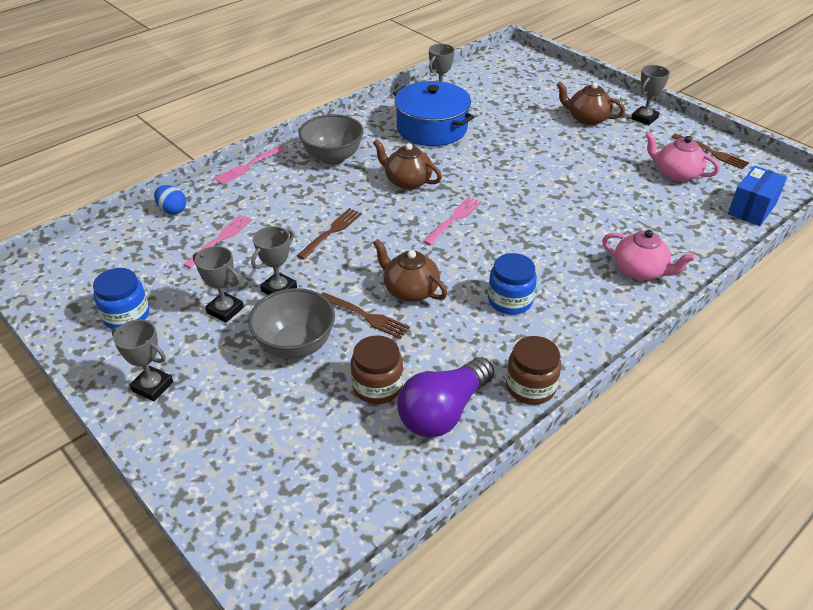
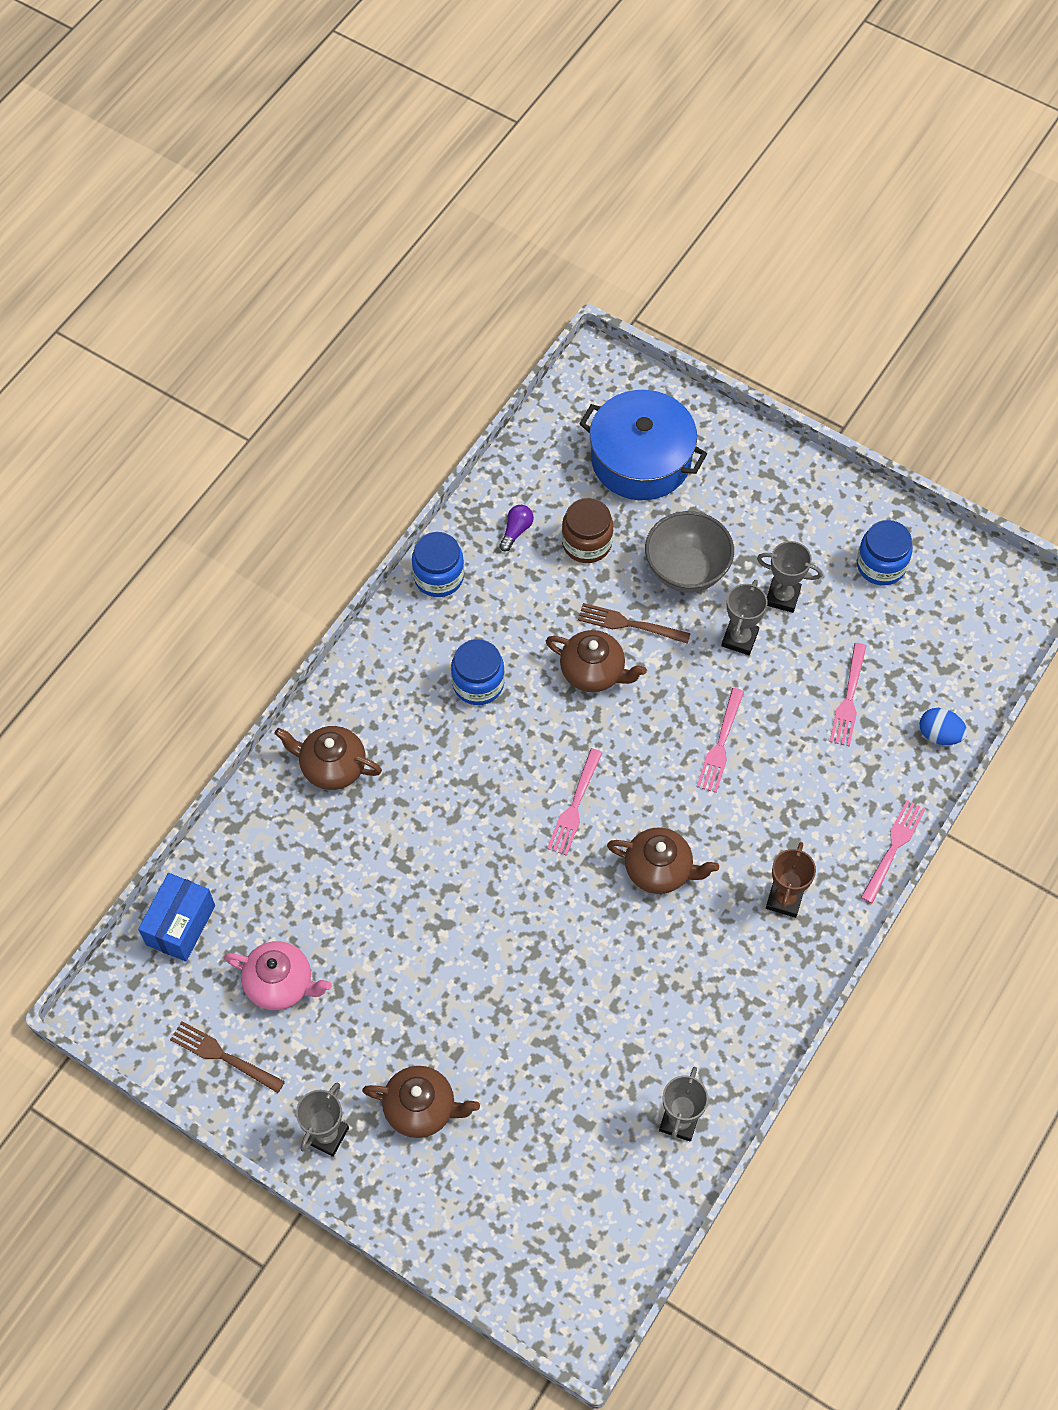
camera: 165 degrees right, 20 degrees up
grey trophy [111,319,173,401] -> none
brown fork [297,208,362,260] -> pink fork [697,688,744,793]
grey bowl [299,114,364,165] -> brown trophy [766,842,816,918]
blue pot [393,81,474,146] -> blue pot moved to [579,390,707,500]
purple light bulb [397,357,494,438] -> purple light bulb [499,505,534,551], size x0.43
brown jar [506,336,561,405] -> blue jar [412,532,464,597]
pink teapot [602,230,695,281] -> brown teapot [275,726,382,790]

